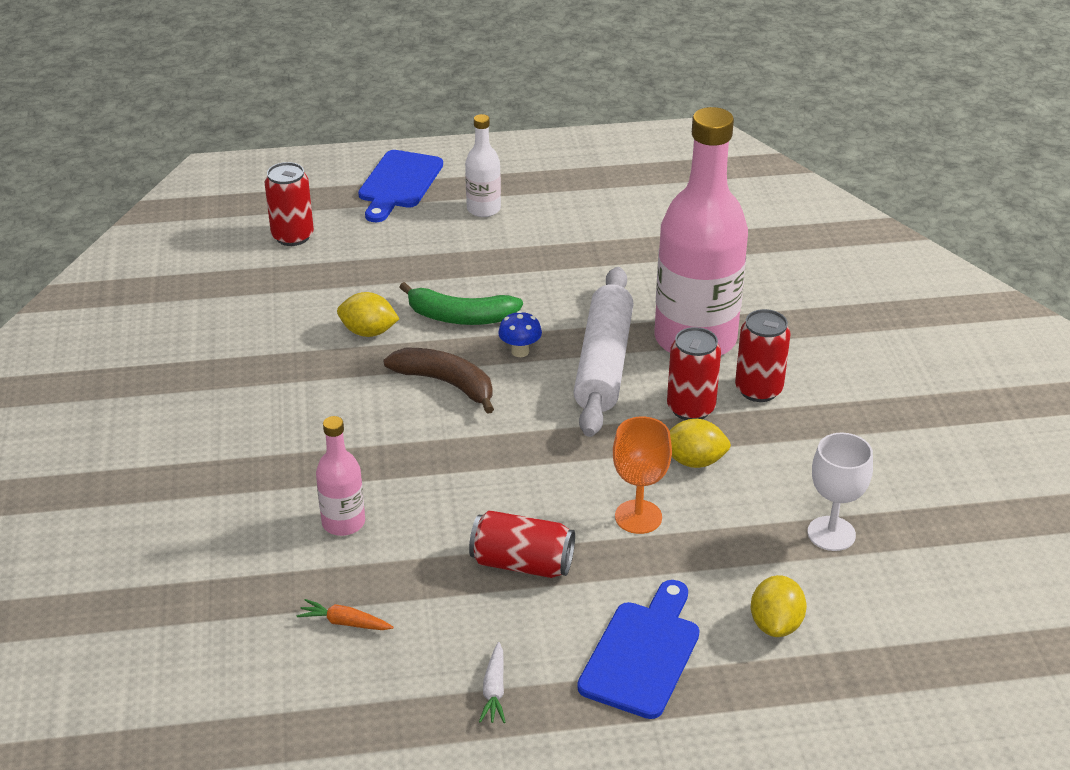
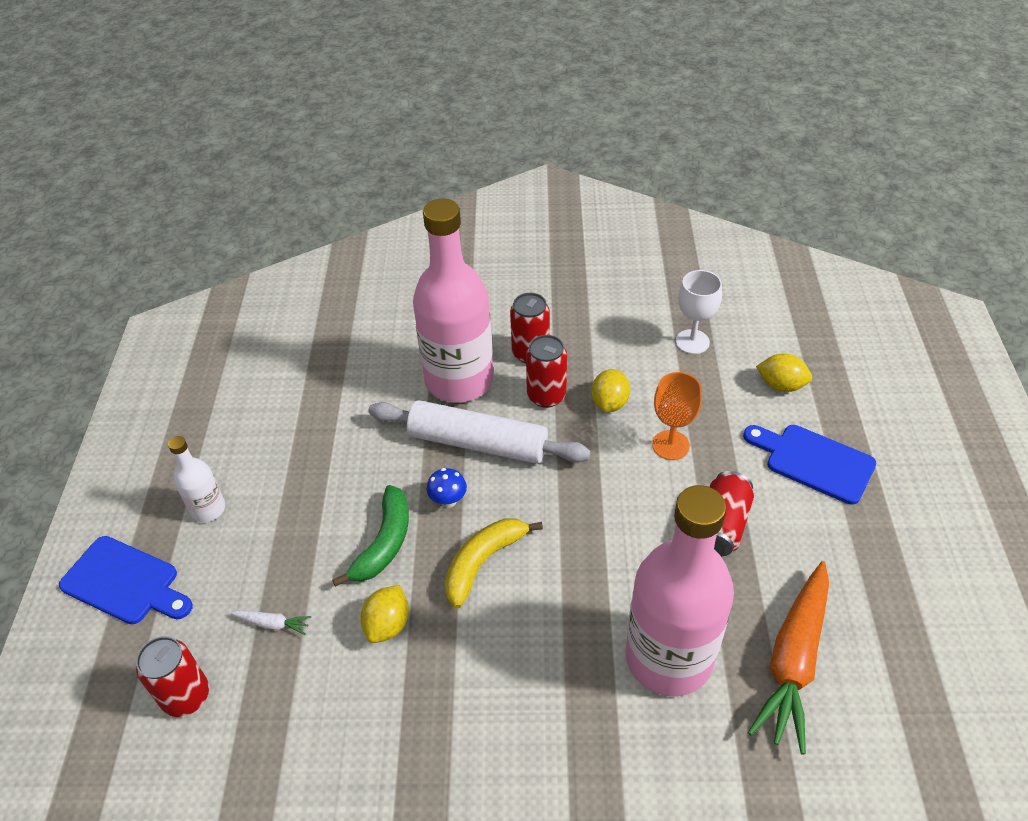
camera: 80 degrees left, 10 degrees up
orange carrot [297,599,394,630] -> orange carrot [748,561,829,754], size x2.47
pink bottle [316,416,365,536] -> pink bottle [626,485,734,696], size x2.18
brown banana [383,348,494,414] -> yellow banana [445,519,543,608]
white carrot [479,642,506,723] -> white carrot moved to [231,610,311,635]

